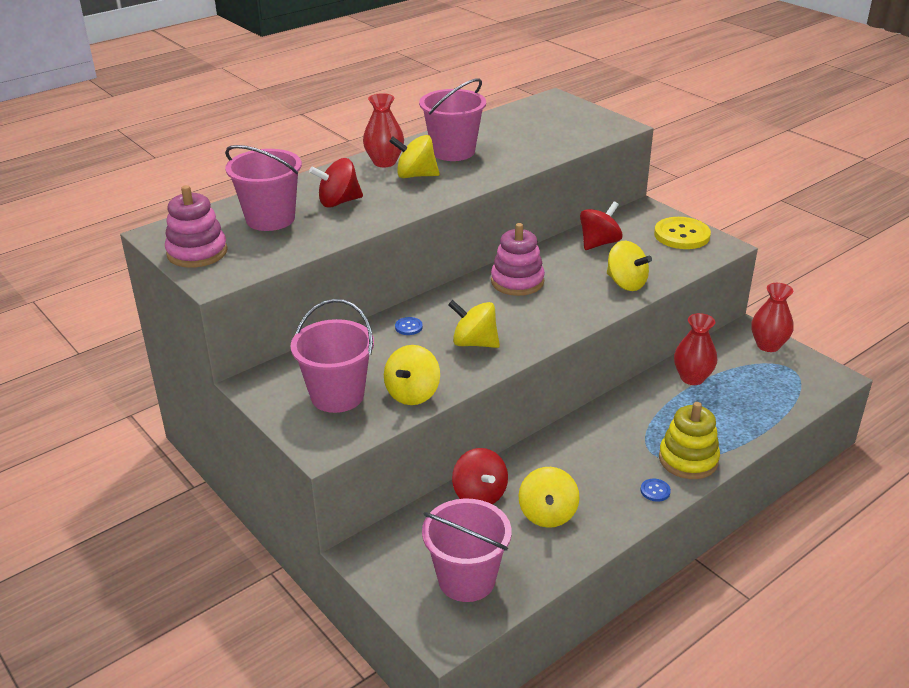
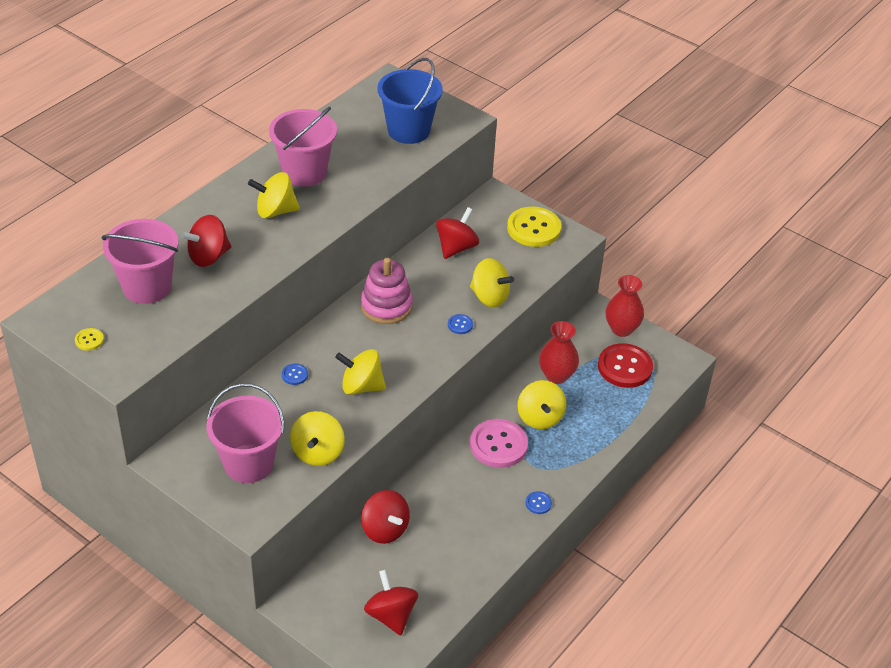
camera: 15 degrees left, 10 degrees up
pink stacking toy [165,185,228,268] -> yellow button [75,328,104,351]
red vase [363,93,404,167] -> none
pink bucket [422,499,511,602] -> red spinning top [364,570,418,635]
yellow spinning top [518,467,580,528] -> yellow spinning top moved to [517,380,566,429]
yellow stacking toy [659,402,720,479] -> none
none -> blue bucket [377,58,443,144]
none -> blue button [448,314,473,334]
none -> pink button [470,419,528,468]
none -> red button [598,343,653,388]

